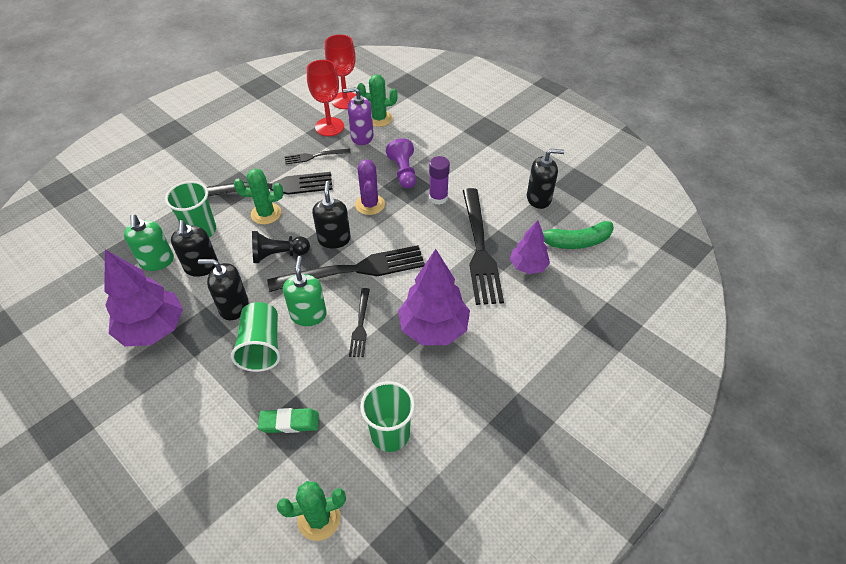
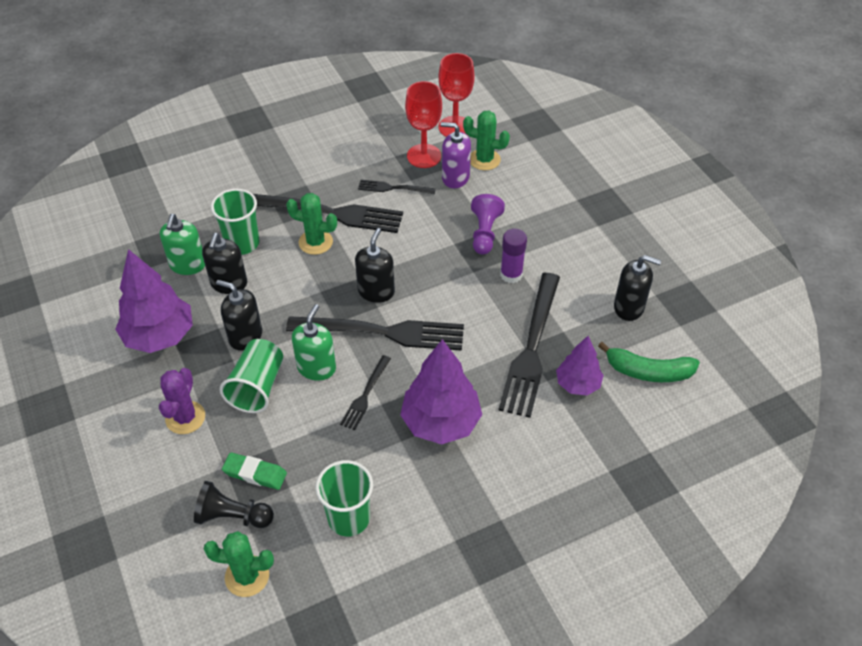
camera: 20 degrees right, 0 degrees up
black pawn [252,231,310,263] -> black pawn moved to [194,481,274,528]
purple cactus [355,159,385,215] -> purple cactus moved to [159,368,205,434]

